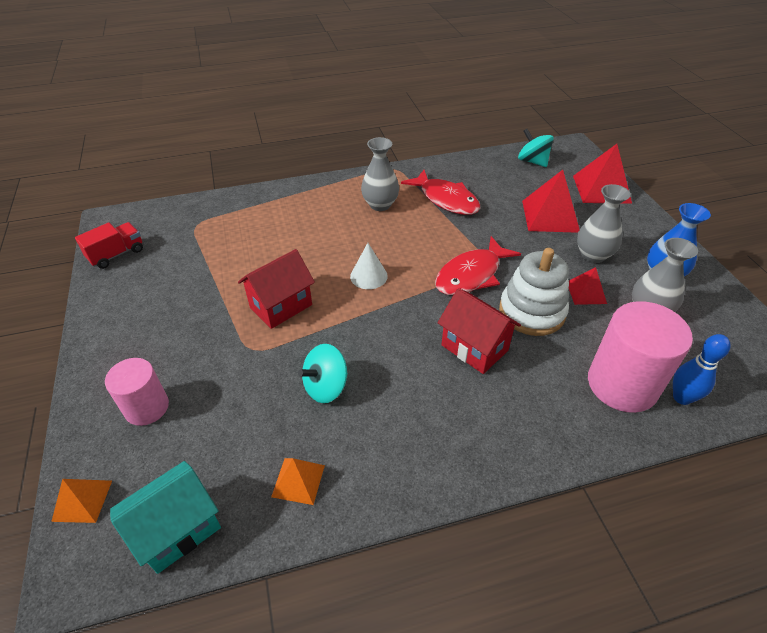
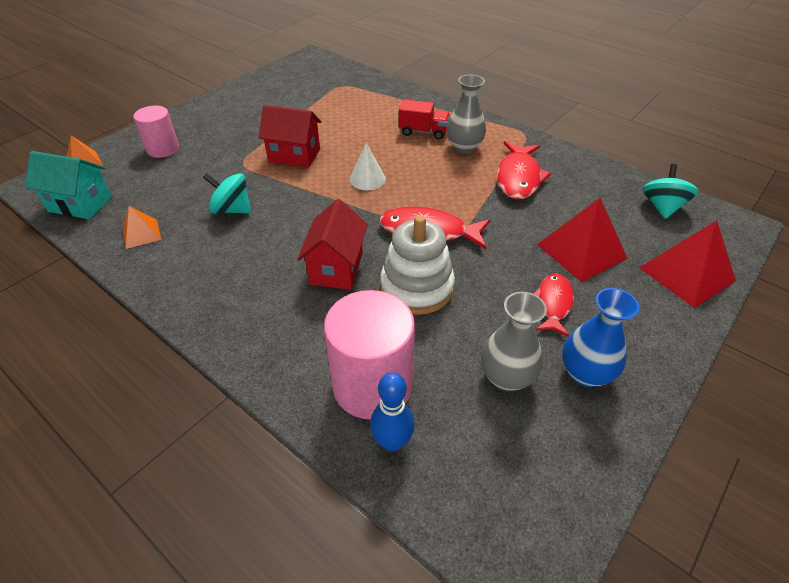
camera: 55 degrees right, 0 degrees up
red truck [75,222,143,269] -> red truck moved to [399,100,450,140]
red pyramid [569,267,607,305] -> none
grey vase [577,184,631,263] -> red fish [533,274,574,337]

